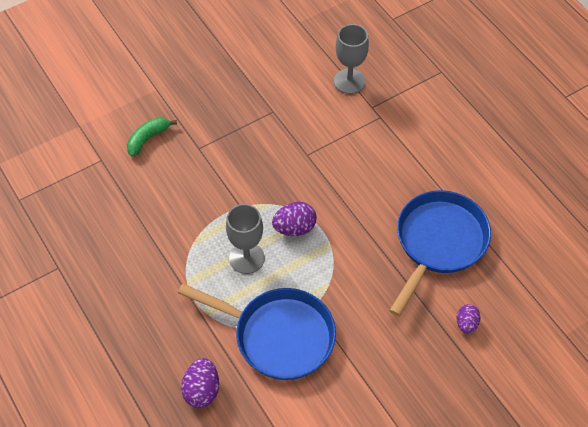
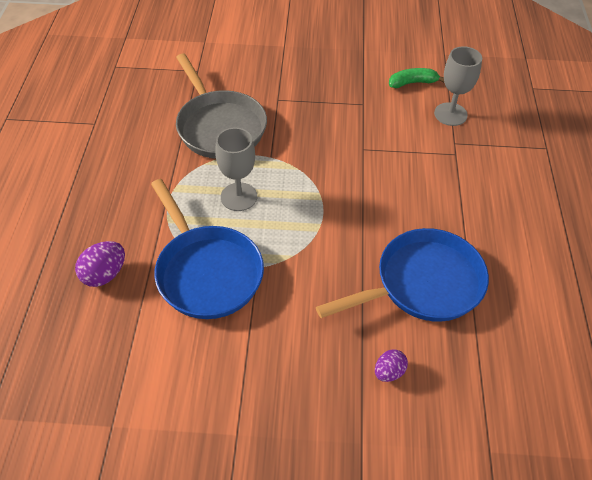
camera: 35 degrees right, 5 degrees down
green banana [127,117,177,157] -> green banana moved to [389,68,444,88]
purple egg [272,202,317,236] -> none
none -> grey pan [176,54,267,159]

